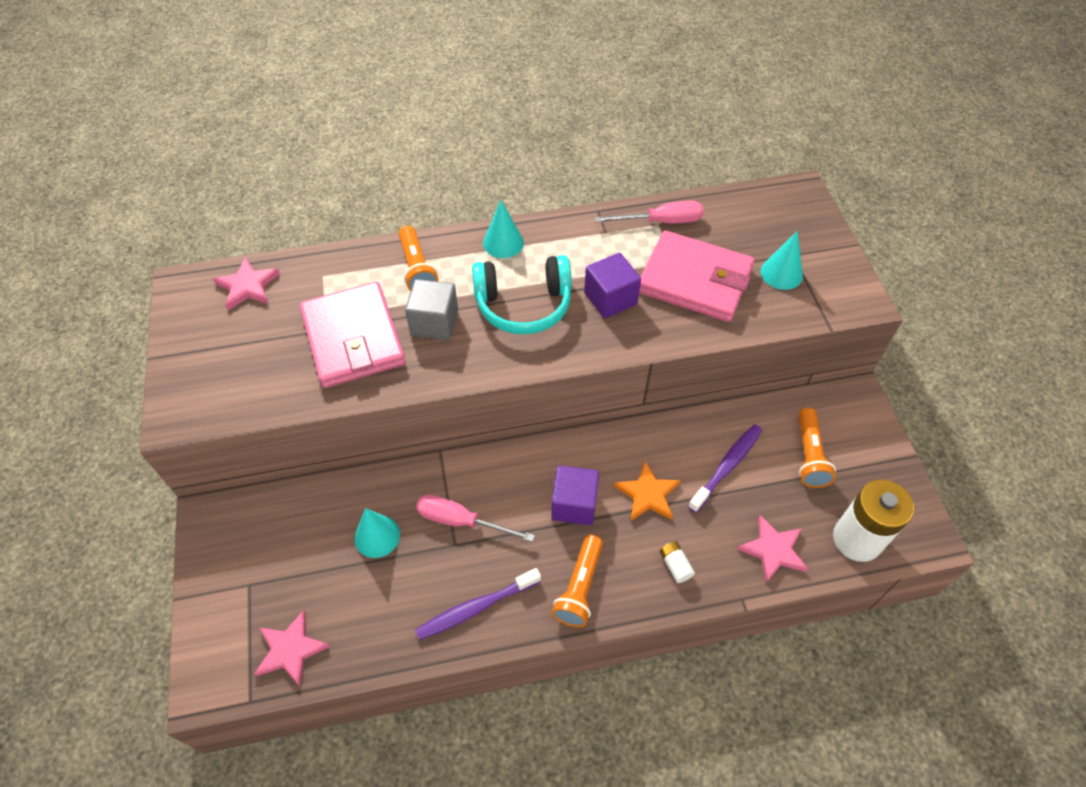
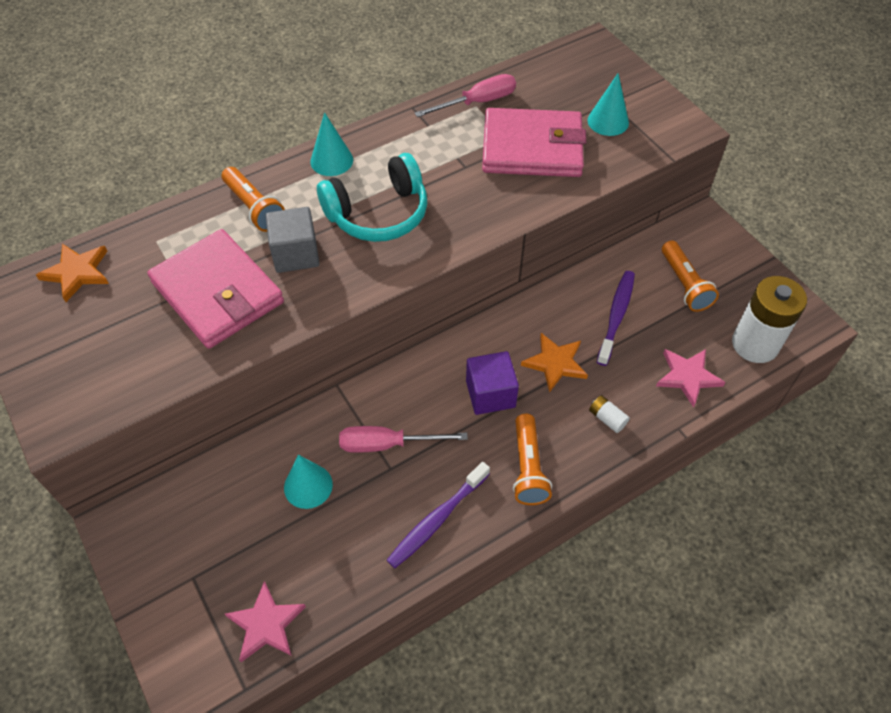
camera: 20 degrees left, 0 degrees up
pink star [213,257,280,310] -> orange star [36,244,109,302]
purple cube [584,253,641,318] -> none

